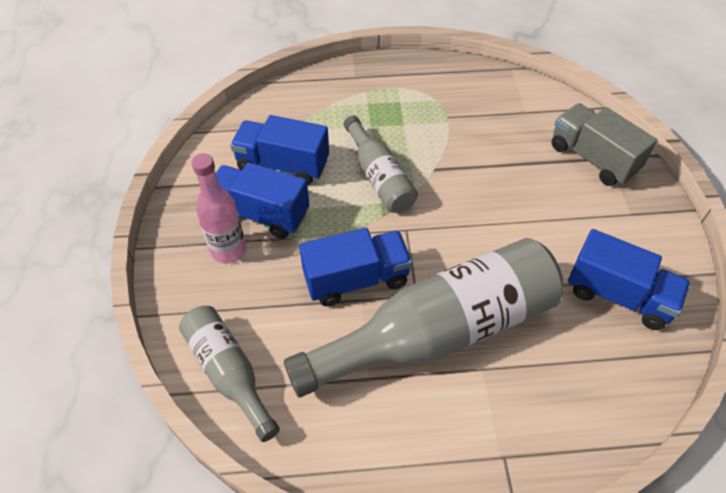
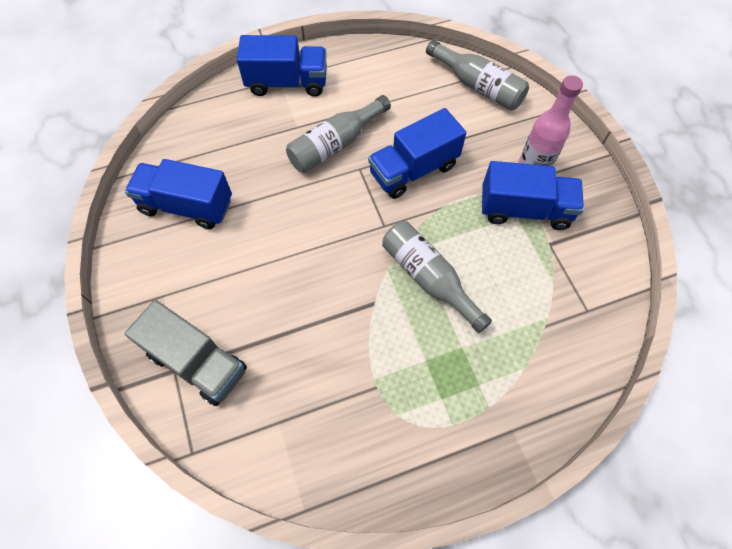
camera: 165 degrees right, 10 degrees up
blue truck [230,115,329,185] -> blue truck moved to [237,35,327,97]
grey bottle [284,238,564,397] -> grey bottle [286,95,391,173], size x0.53

